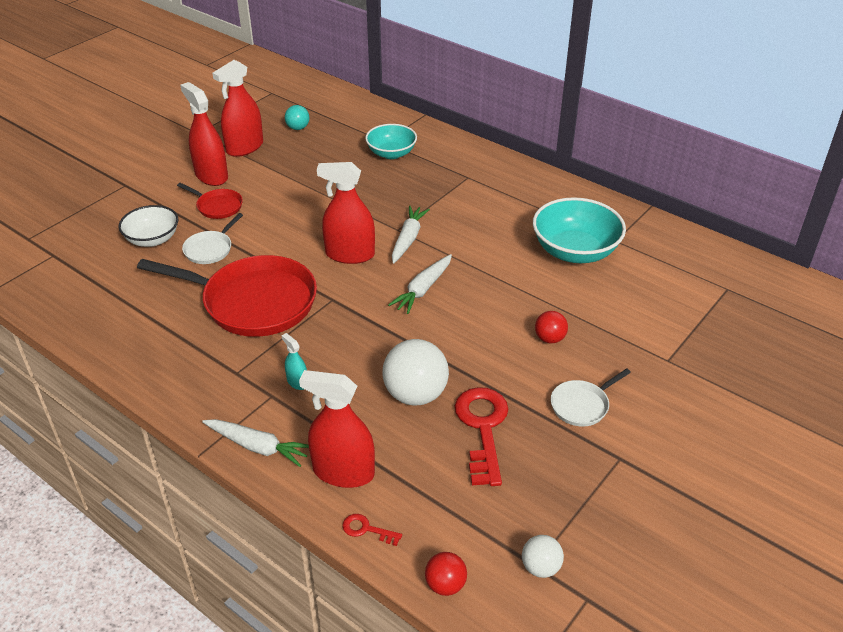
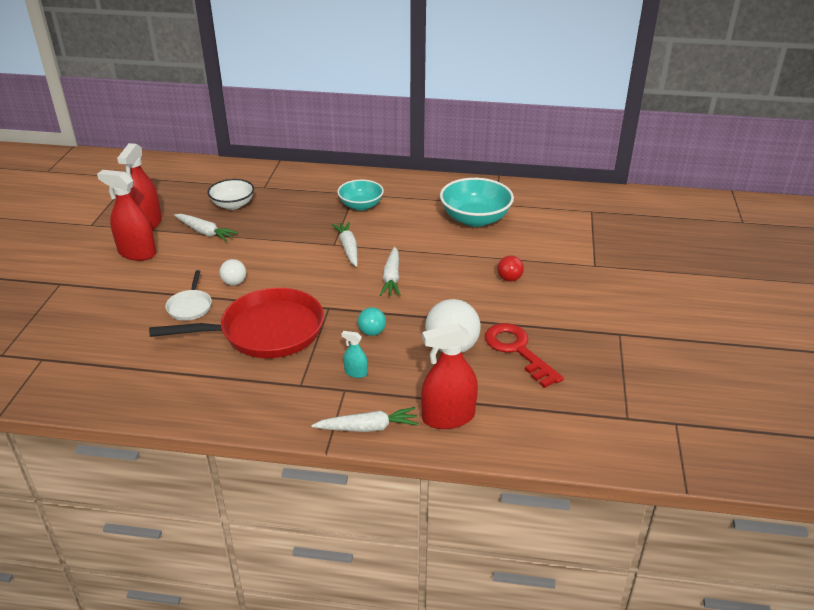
camera: 30 degrees left, 5 degrees down
white bowl [119,205,178,247] -> white bowl moved to [208,179,254,210]
red pan [177,183,243,219] -> none
turquoise ball [285,105,309,130] -> turquoise ball moved to [358,307,386,336]
red spray bottle [317,162,375,264] -> none
red key [342,514,402,546] -> none
turquoise bowl [365,124,417,159] -> turquoise bowl moved to [337,179,384,211]
red ball [425,552,467,596] -> none
white ball [522,535,564,578] -> white ball moved to [219,259,246,285]
white pan [551,368,631,426] -> none
none -> white carrot [174,214,238,242]

